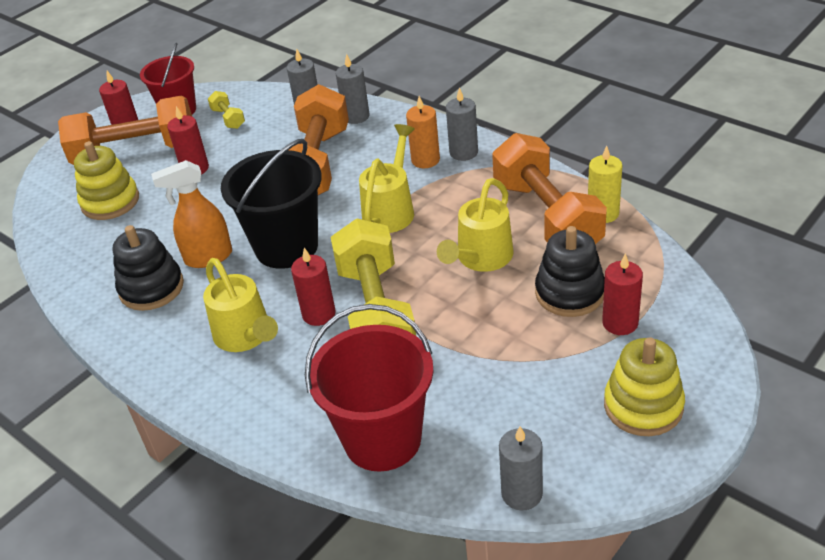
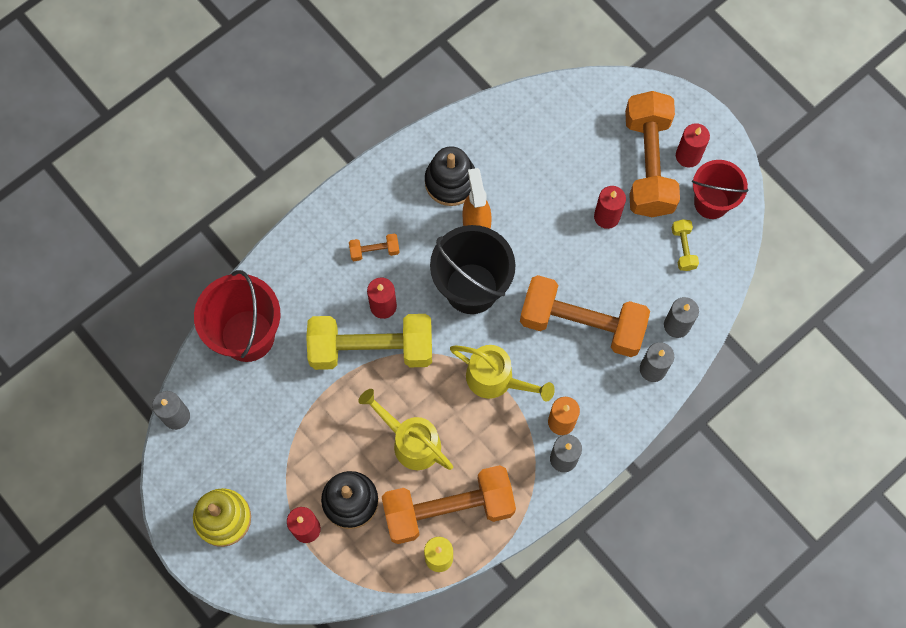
camera: 95 degrees right, 30 degrees up
yellow stacking toy [74,141,139,220] -> none
yellow watering can [203,258,278,352] -> orange dumbbell [349,233,400,261]
yellow dumbbell [208,91,245,129] -> yellow dumbbell turned 75 degrees counterclockwise [671,219,699,271]

